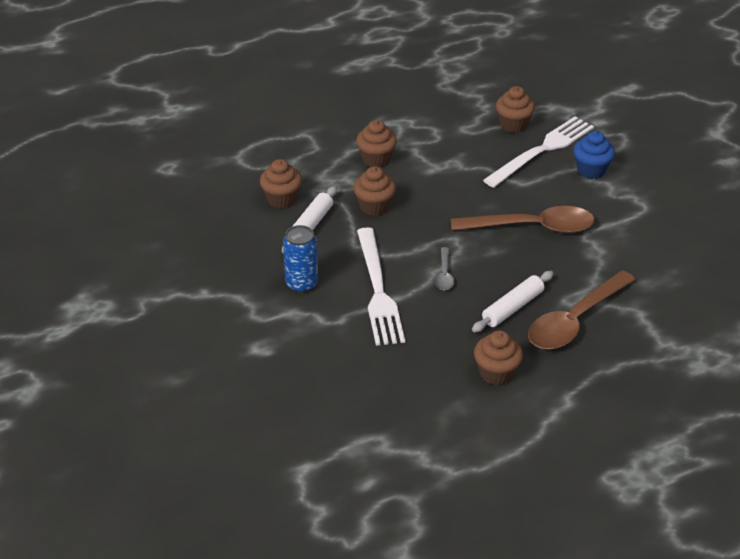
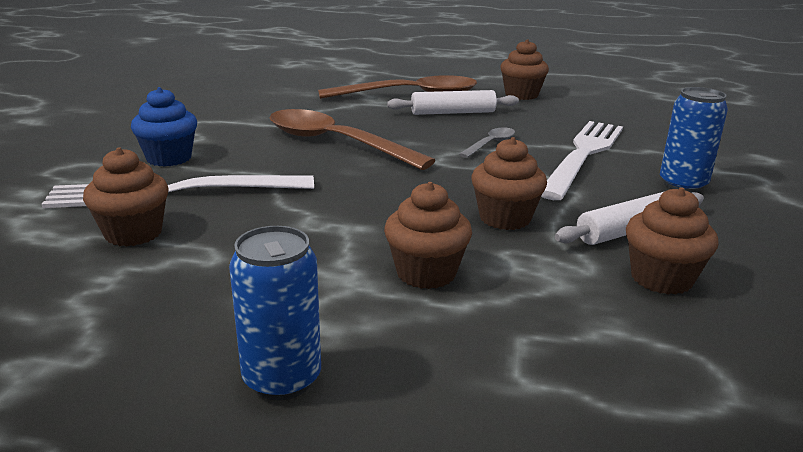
camera: 145 degrees left, 15 degrees down
none -> blue can [229,226,321,400]

